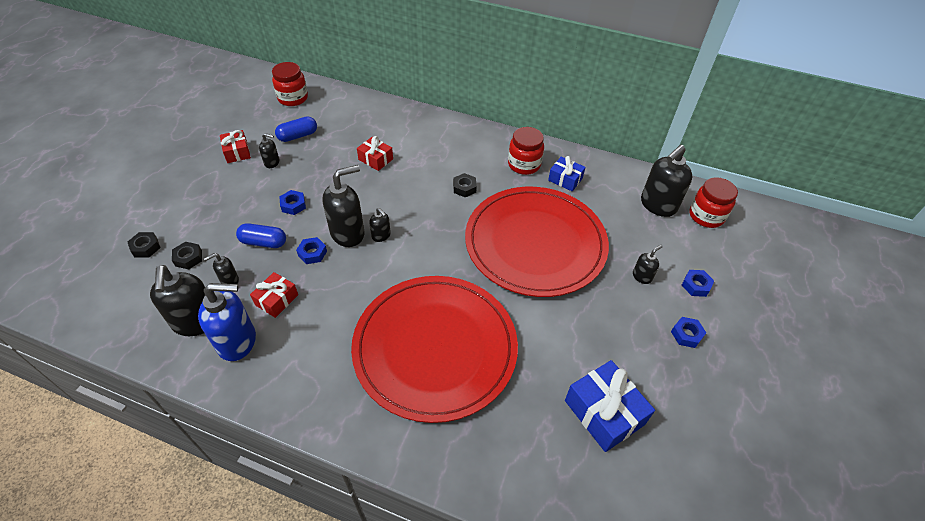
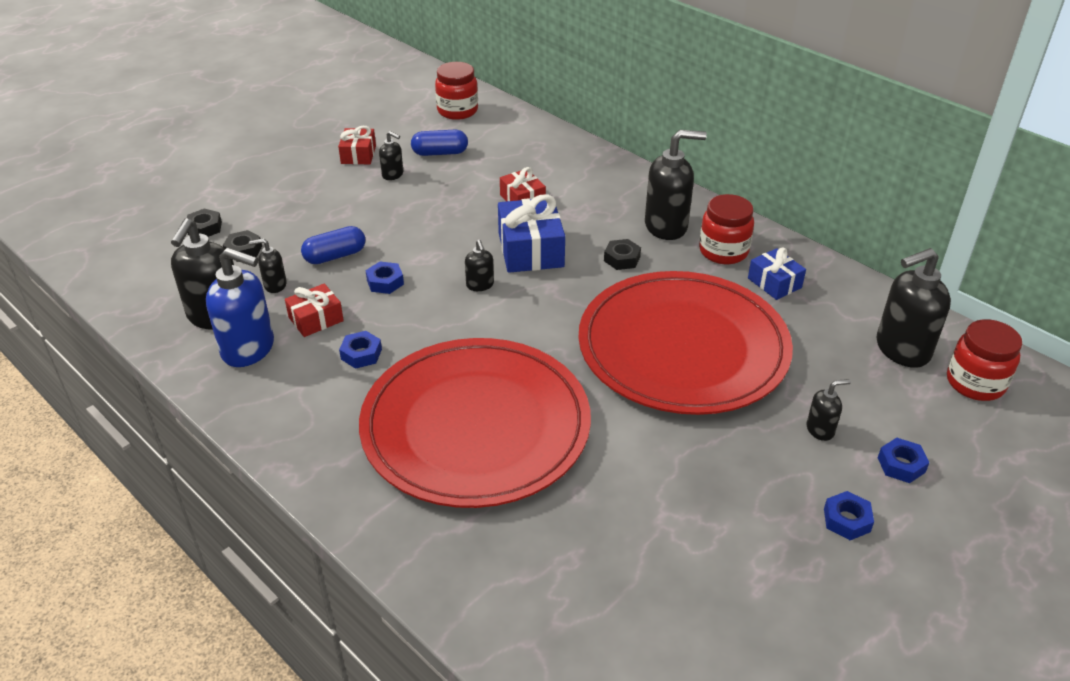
camera: 25 degrees right, 10 degrees down
blue capsule [236,223,286,248] -> blue capsule turned 60 degrees counterclockwise [301,226,365,264]
blue nut [279,190,306,215] -> blue nut moved to [339,331,382,369]
black soap dispenser [322,165,365,247] -> black soap dispenser moved to [645,130,707,240]
blue gift [565,360,655,452] -> blue gift moved to [498,194,565,273]

